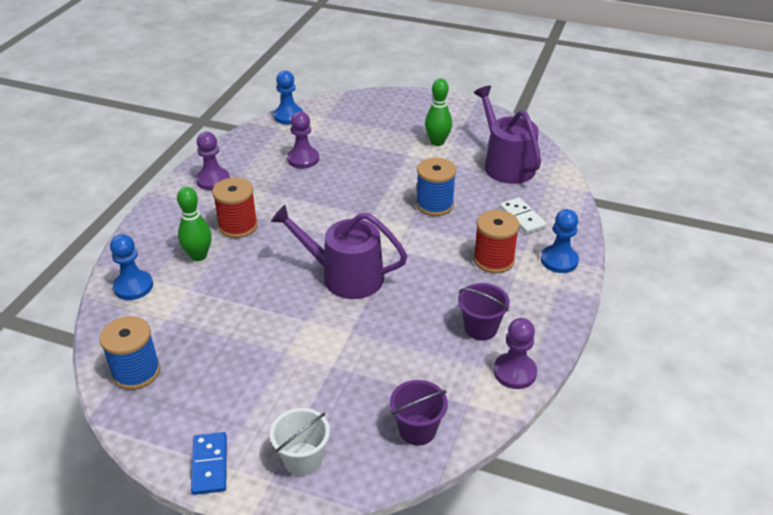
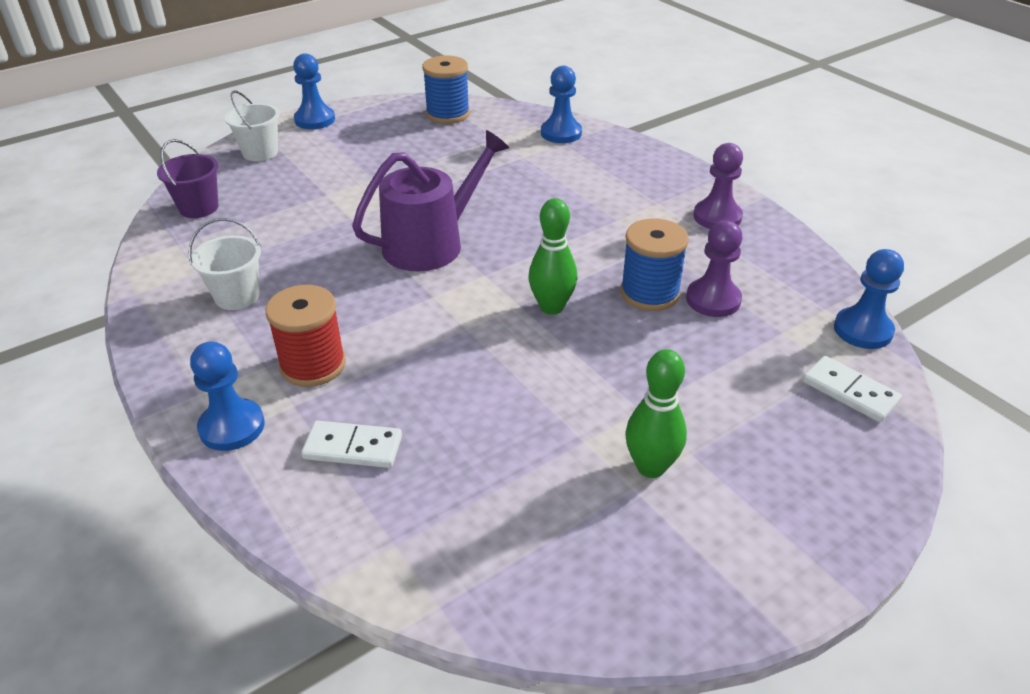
camera: 125 degrees right, 0 degrees up
green bowling pin [177,187,212,261] -> green bowling pin moved to [529,198,577,315]
blue domino [191,432,227,495] -> blue pawn [293,53,335,129]
red spool [212,178,258,238] -> none
blue spool [416,158,456,216] -> blue spool moved to [620,218,689,311]
purple bucket [458,283,510,340] -> white bucket [188,218,261,310]
purple watering can [474,86,541,184] -> none
purple pawn [493,318,537,389] -> none
none -> white domino [803,356,902,422]

